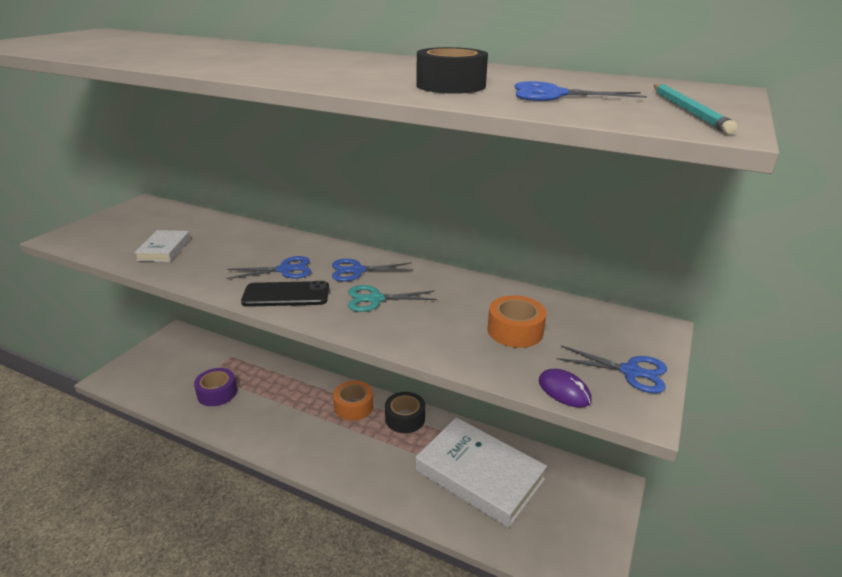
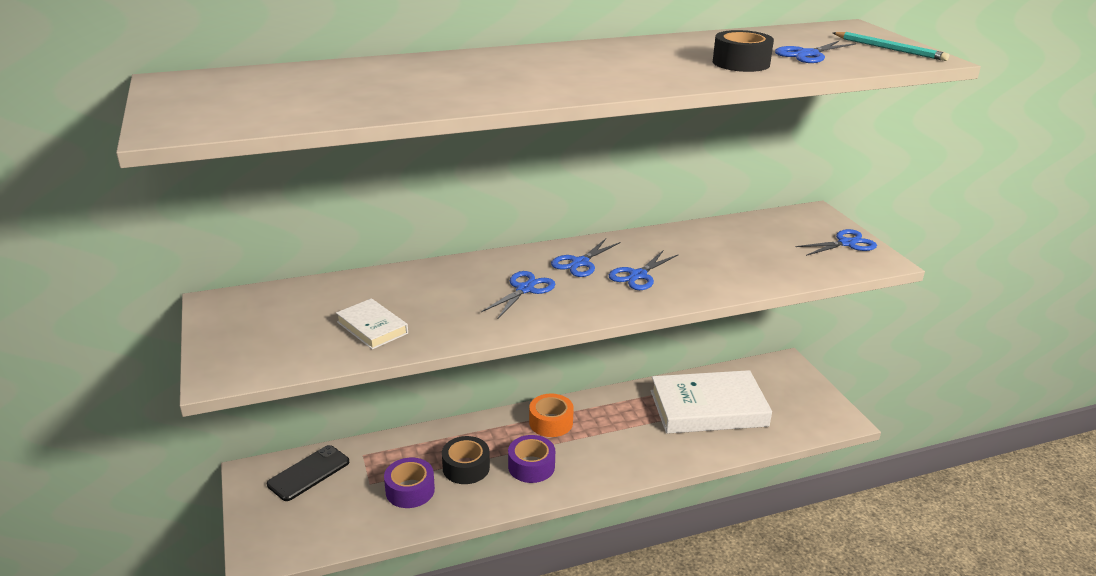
camera: 45 degrees left, 0 degrees up
black phone [241,281,329,307] -> black phone moved to [267,445,349,501]
turquoise scissors [348,285,437,312] -> blue scissors [609,251,678,290]
black tape [385,392,425,433] -> black tape moved to [442,436,490,484]
orange tape [488,295,547,348] -> none
purple mouse [539,368,592,408] -> none
none -> purple tape [508,435,555,483]

